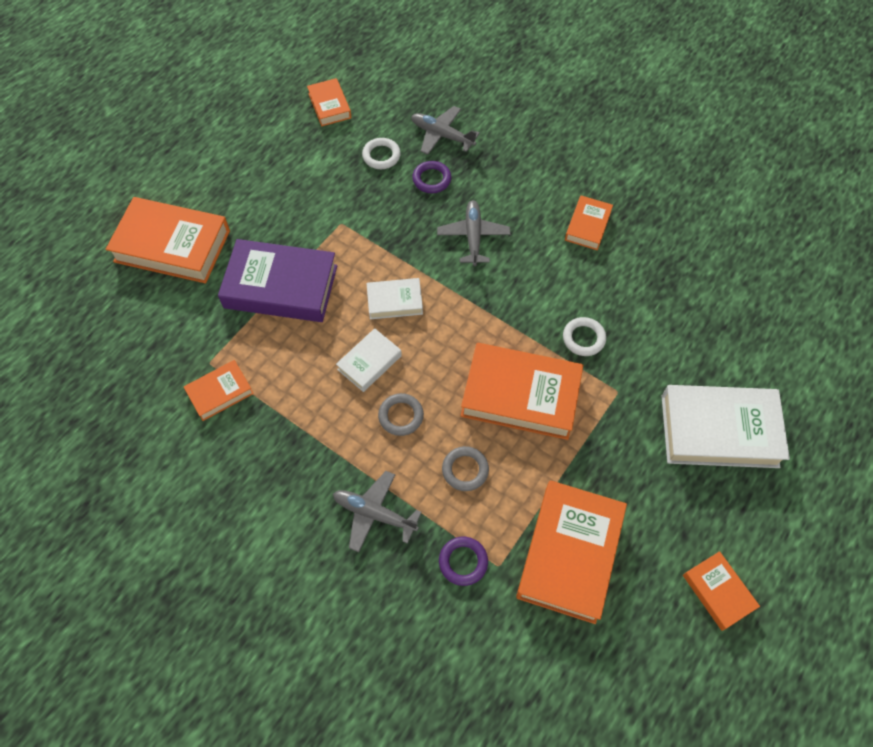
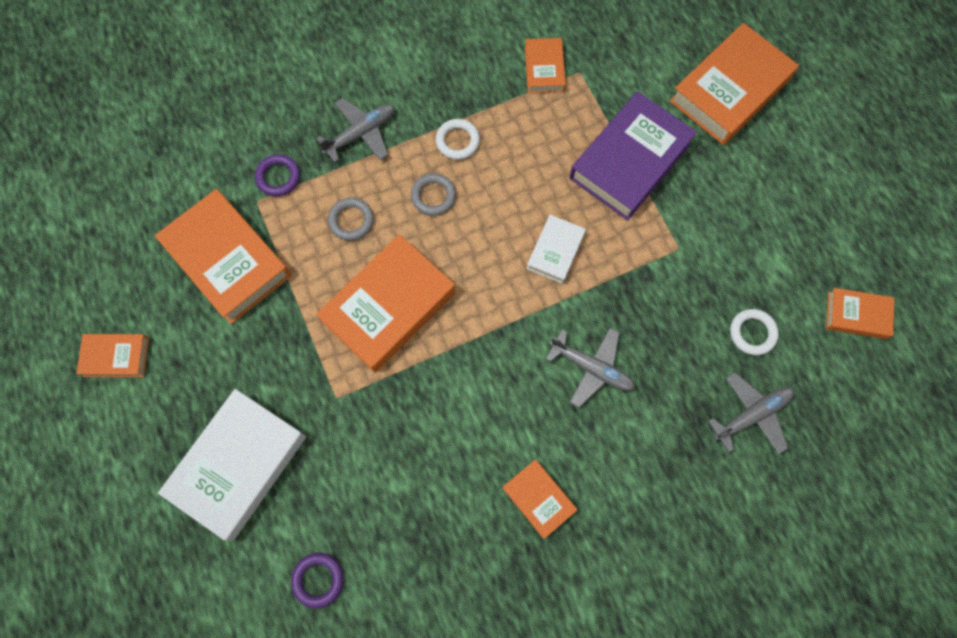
camera: 120 degrees right, 10 degrees up
white book [336,328,402,392] -> none
purple ring [412,161,451,193] -> purple ring moved to [291,553,344,608]
white ring [563,317,606,356] -> white ring moved to [435,119,480,160]

